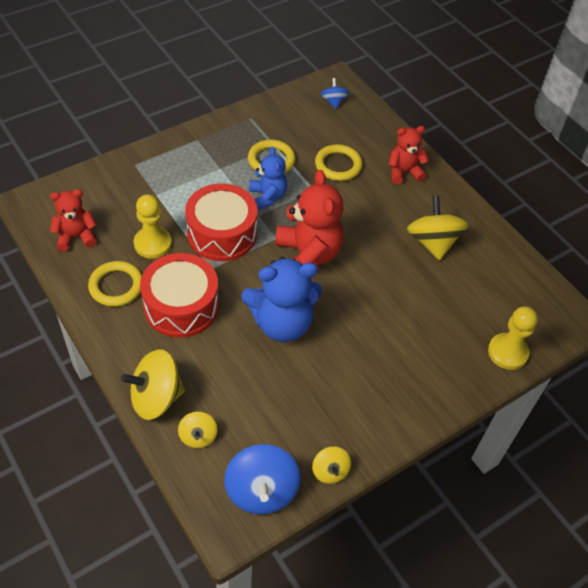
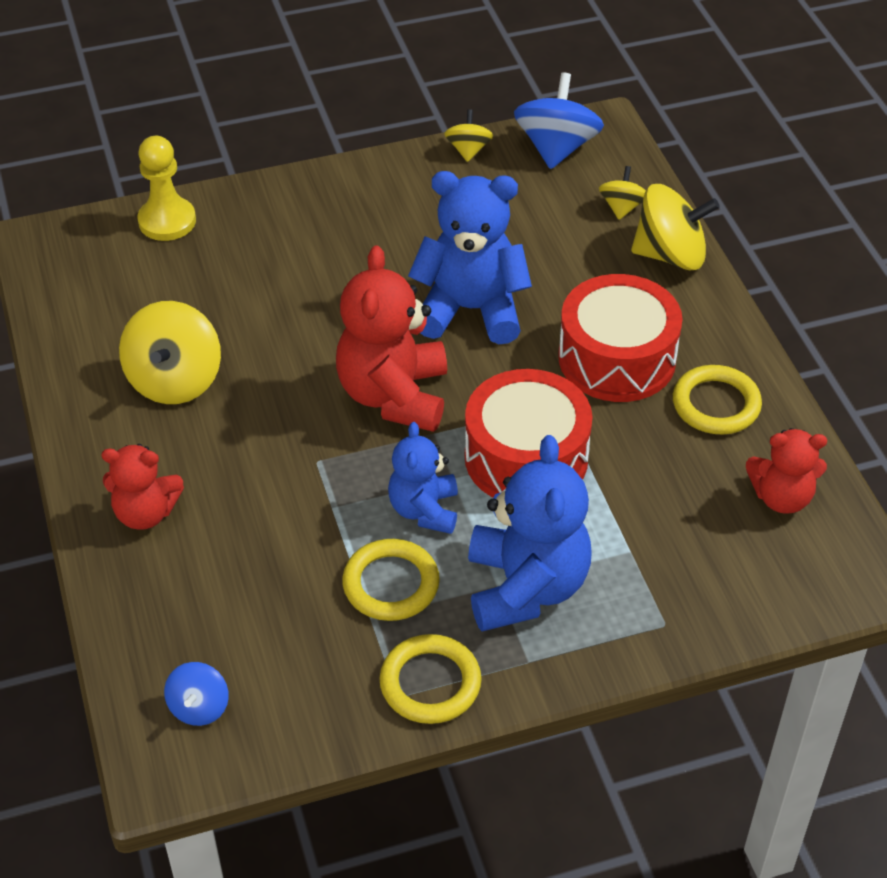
camera: 160 degrees left, 5 degrees down
yellow pawn [134,194,172,259] -> none
yellow ring [315,144,362,181] -> yellow ring moved to [379,634,482,724]
none -> blue teddy bear [468,435,592,631]

